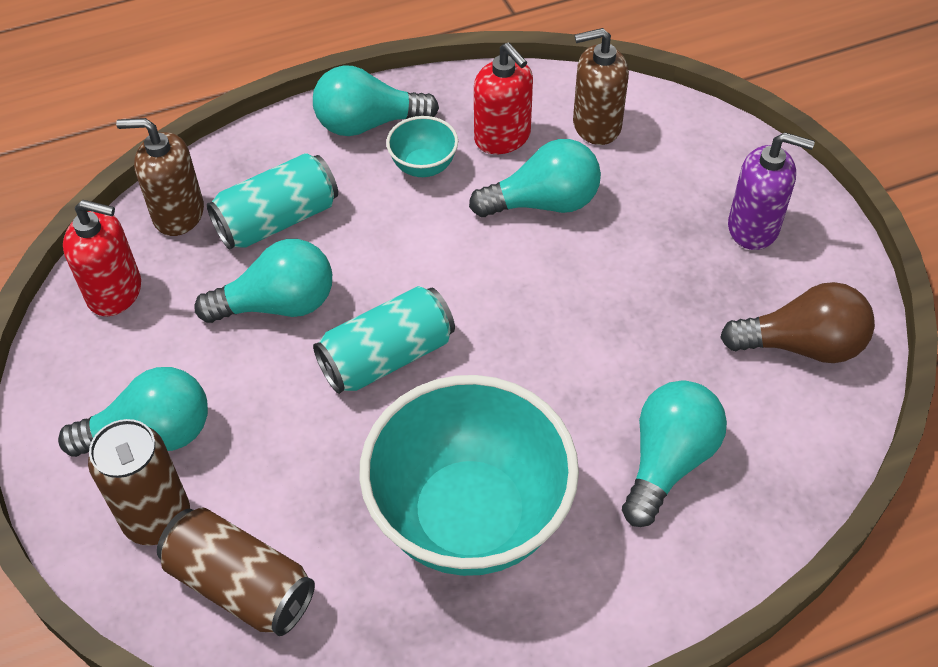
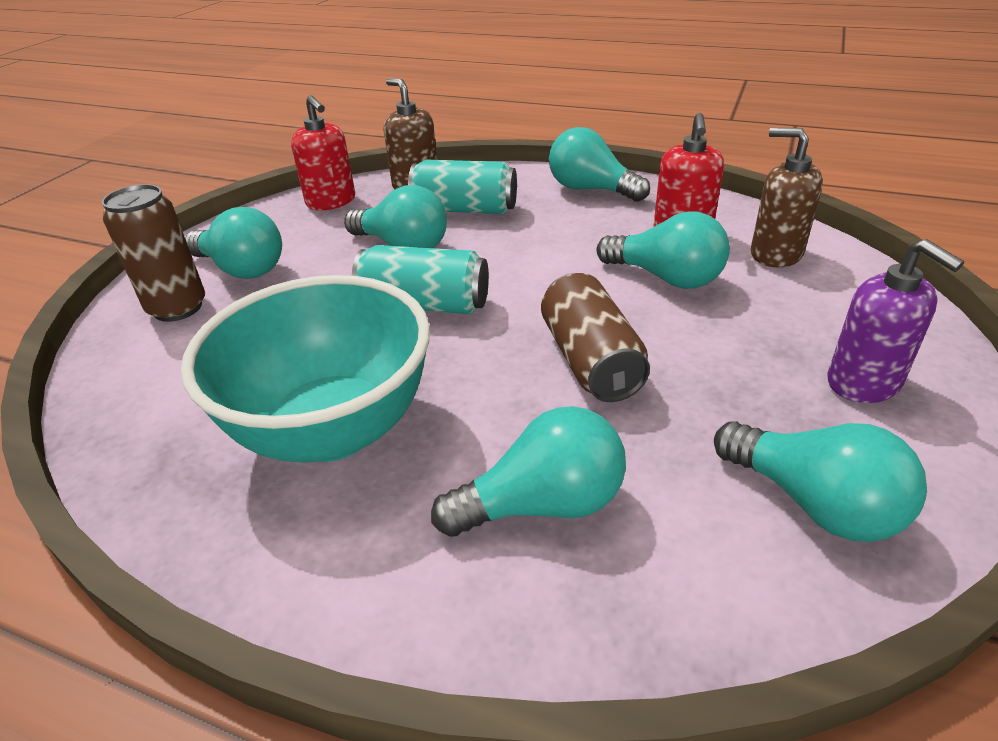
camera: 45 degrees right, 15 degrees down
brown can [157,507,315,636] -> brown can moved to [541,273,650,402]
turquoise bowl [386,116,458,177] -> none
brown light bulb [720,282,875,363] -> turquoise light bulb [714,421,927,542]

